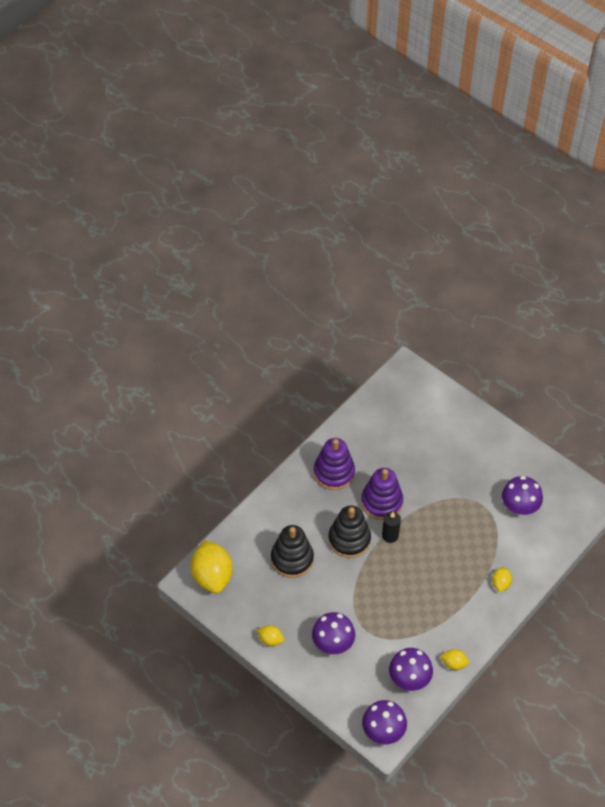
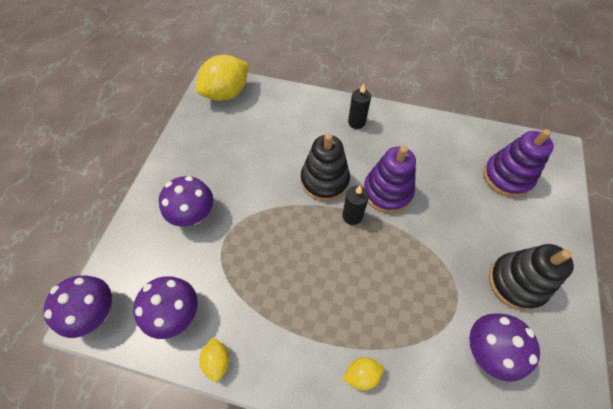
camera: 65 degrees right, 5 degrees up
yellow lemon [257,625,284,646] -> none
black stacking toy [271,525,314,578] -> black stacking toy moved to [489,244,574,311]
purple stacking toy [314,438,355,490] -> purple stacking toy moved to [483,129,554,197]
none -> black candle [348,84,371,129]

